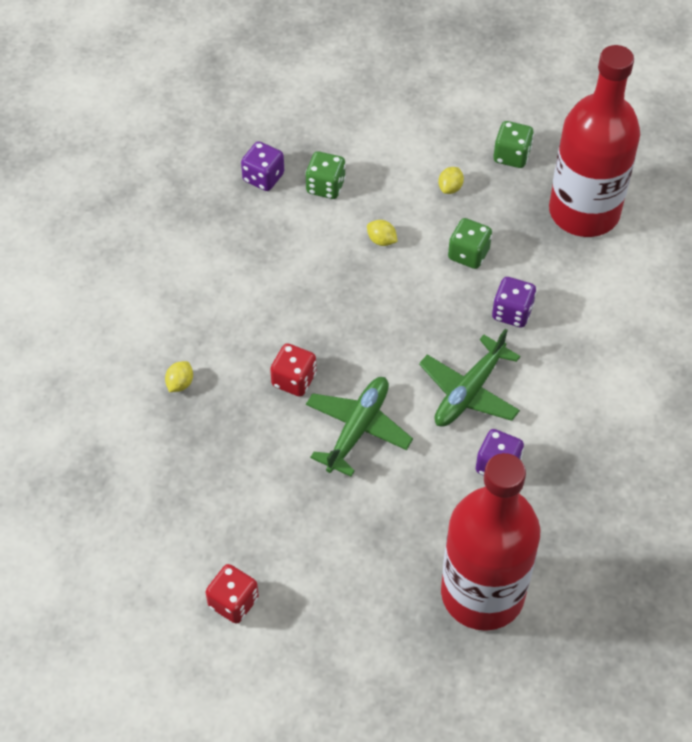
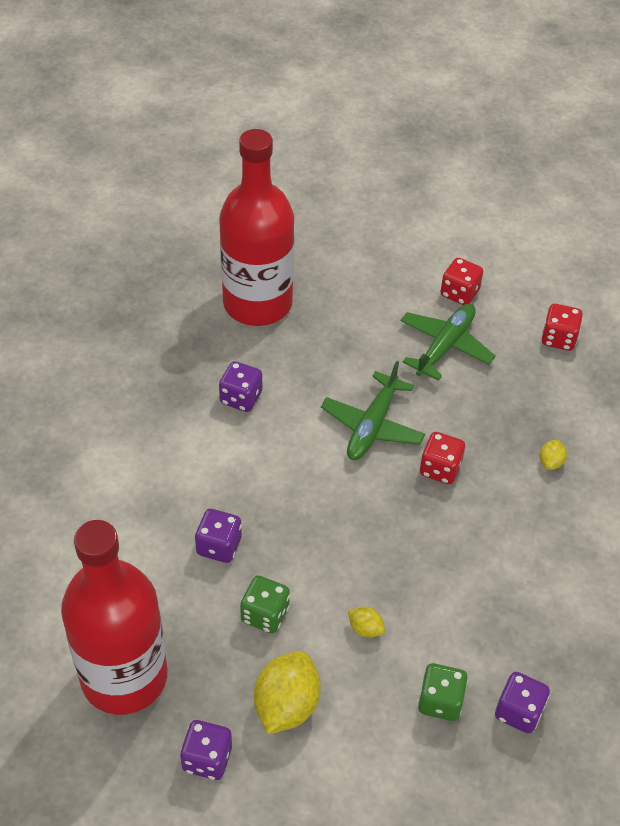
camera: 175 degrees right, 5 degrees down
green plane [419,329,520,427] -> green plane moved to [400,304,496,381]
yellow lemon [438,167,464,194] -> yellow lemon [254,651,321,734], size x2.10
green dice [493,121,534,168] -> purple dice [180,720,232,780]
none -> red dice [542,304,583,351]

